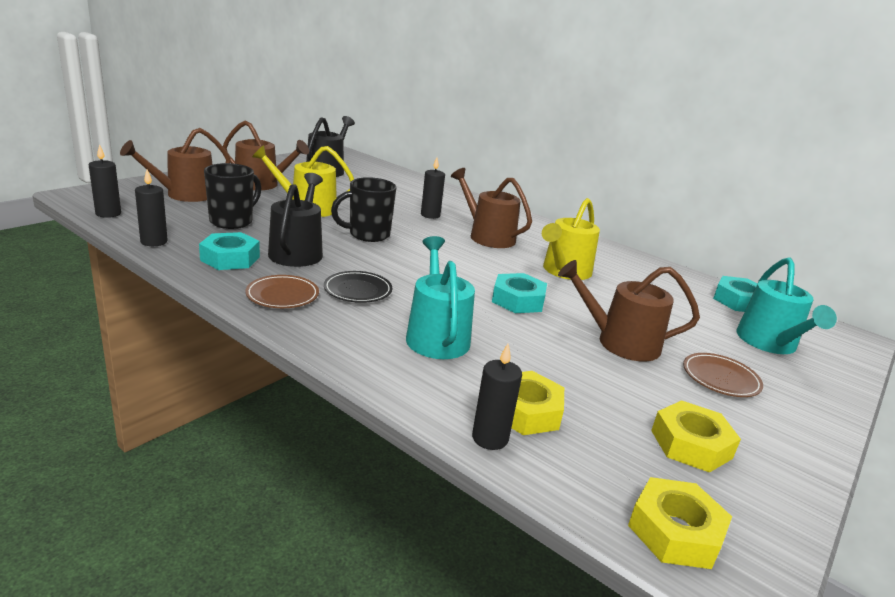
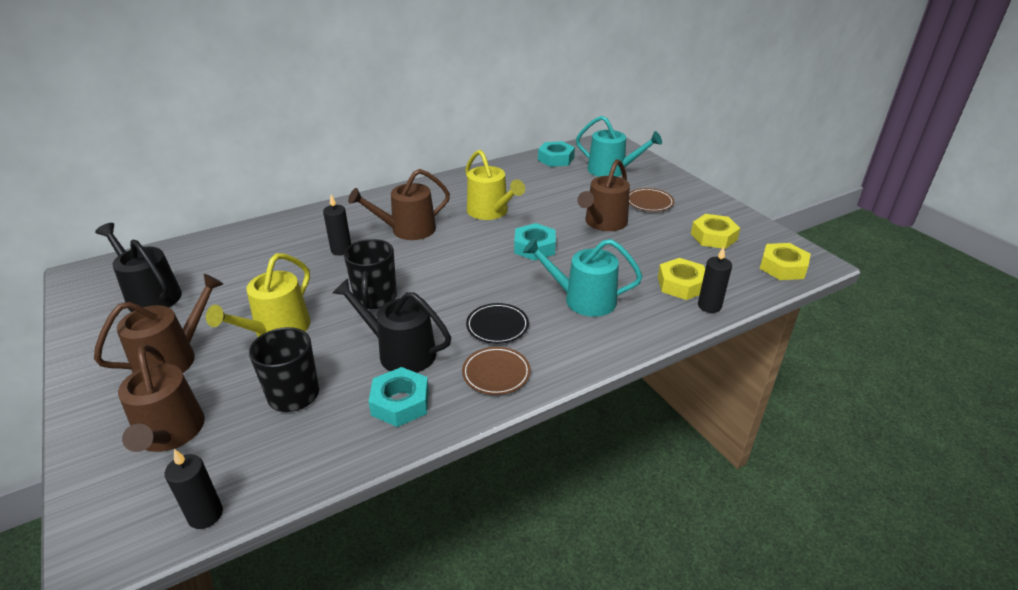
camera: 65 degrees left, 10 degrees up
black candle [135,169,168,246] -> none

